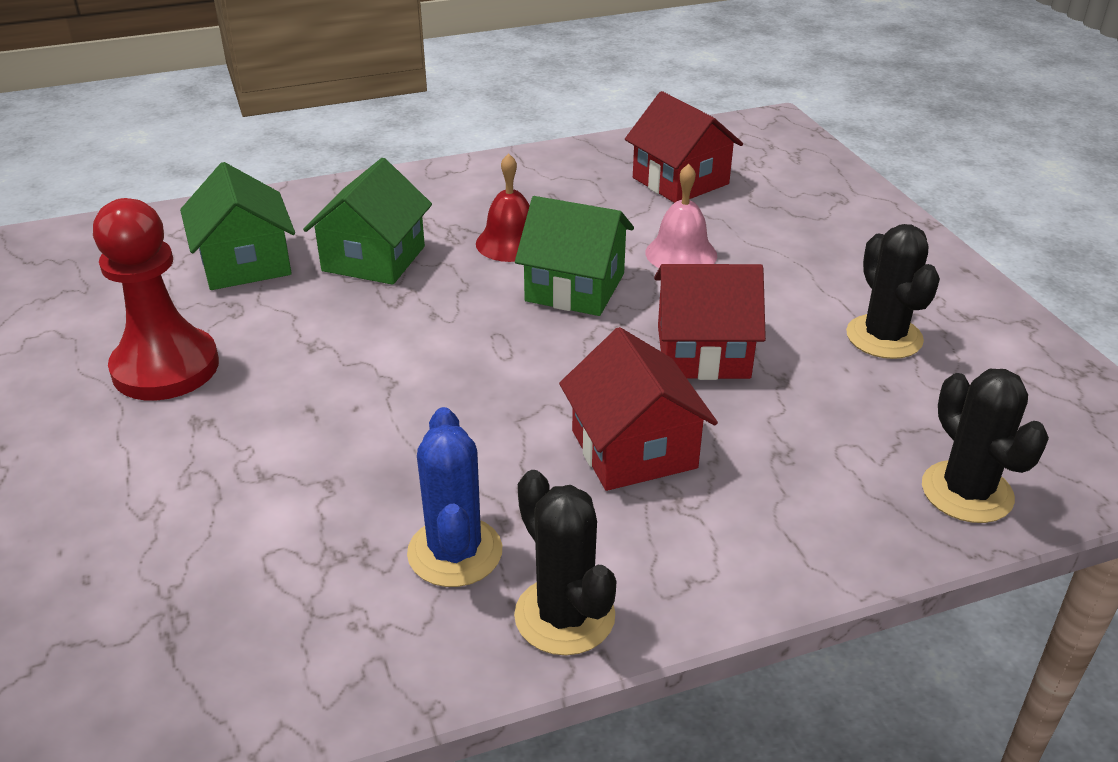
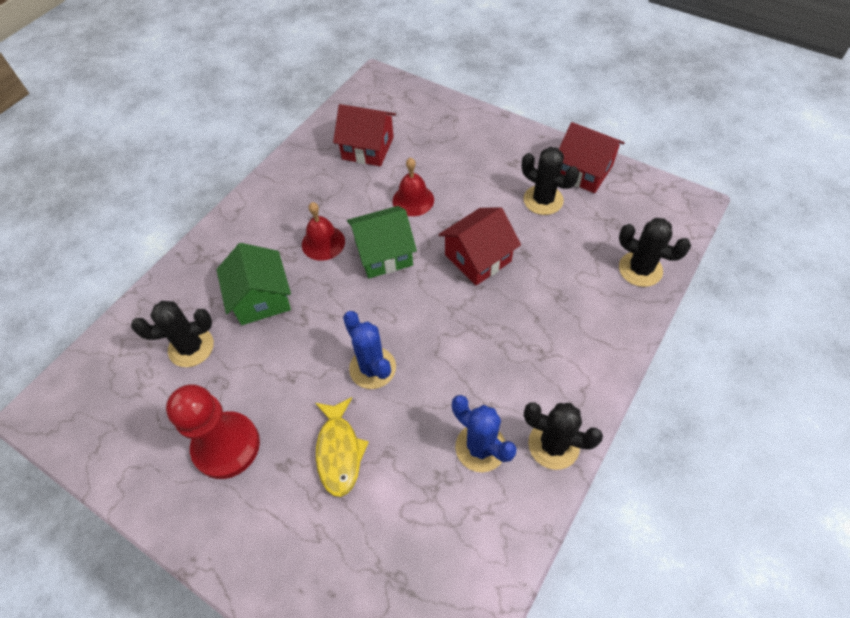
camera: 35 degrees left, 20 degrees up
green house [180,162,295,290] -> black cactus [131,301,214,367]
red house [559,327,718,491] -> red house moved to [559,122,625,193]
pink bell [645,164,717,268] -> red bell [393,157,434,216]
none -> yellow fish [315,397,369,497]
none -> blue cactus [343,311,396,389]

